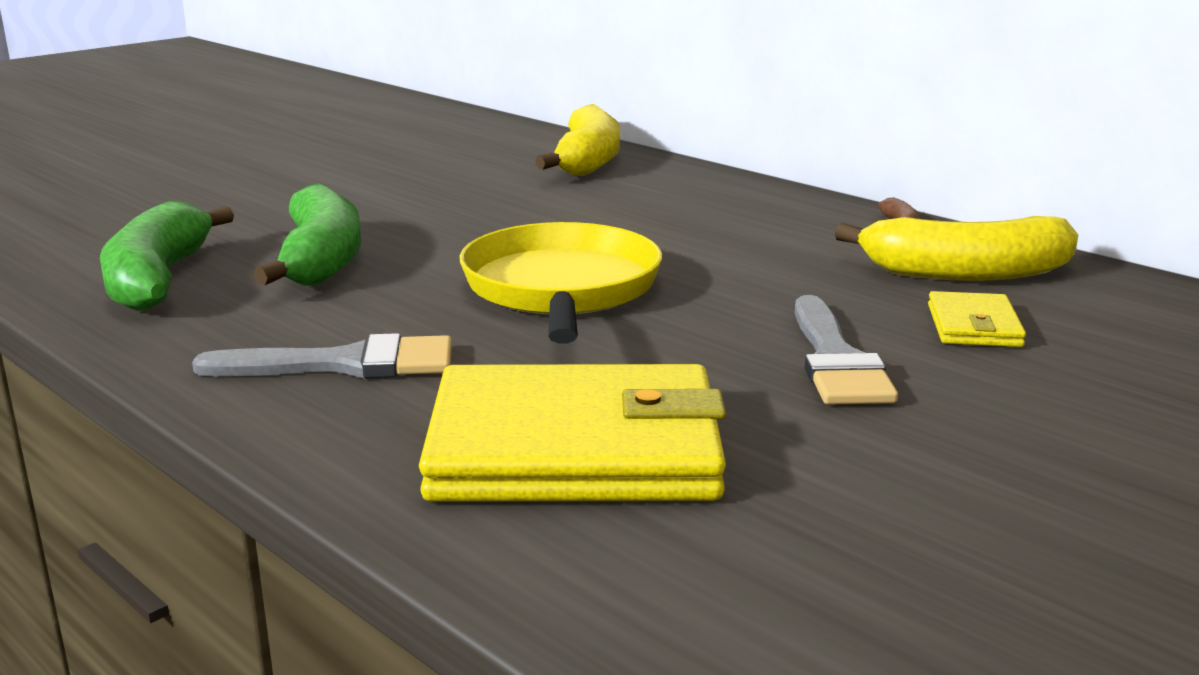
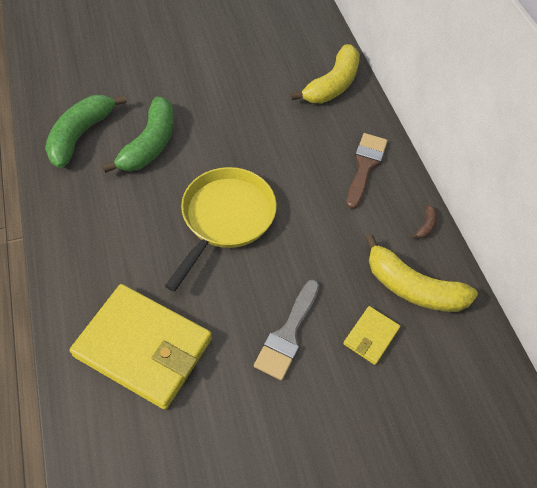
camera: 25 degrees right, 35 degrees up
grey brush [192,333,452,379] -> none
none -> brown brush [346,133,388,209]

